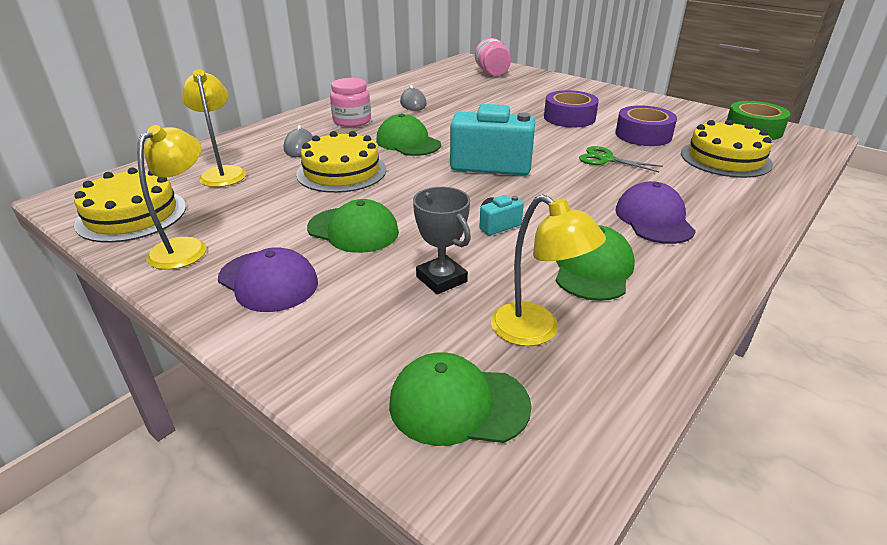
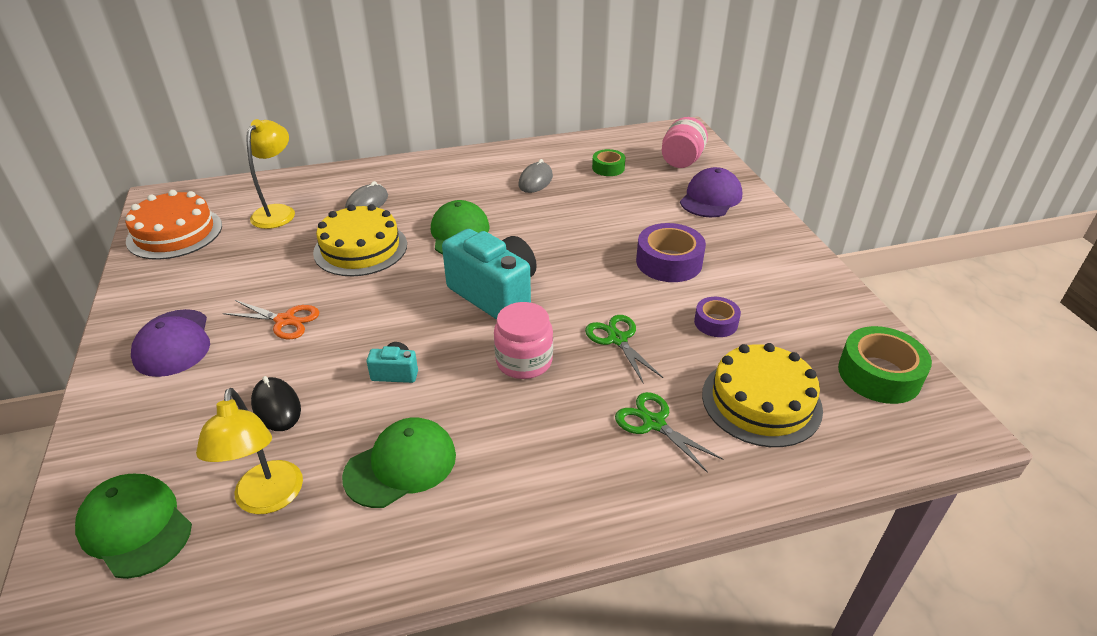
camera: 35 degrees right, 5 degrees up
yellow cake [74,167,186,243] -> orange cake [125,190,222,260]
yellow lamp [137,125,207,270] -> none
green cap [307,199,399,253] -> orange scissors [223,300,319,339]
pink jar [330,78,371,127] -> pink jar moved to [494,302,553,379]
grey trophy [413,187,471,294] -> black mouse [251,376,301,431]
purple tape [615,105,677,146] -> purple tape [694,297,741,337], size x0.59
purple cap [615,181,696,244] -> purple cap moved to [680,167,742,217]
none -> green tape [592,149,625,176]
none -> green scissors [615,392,724,473]

